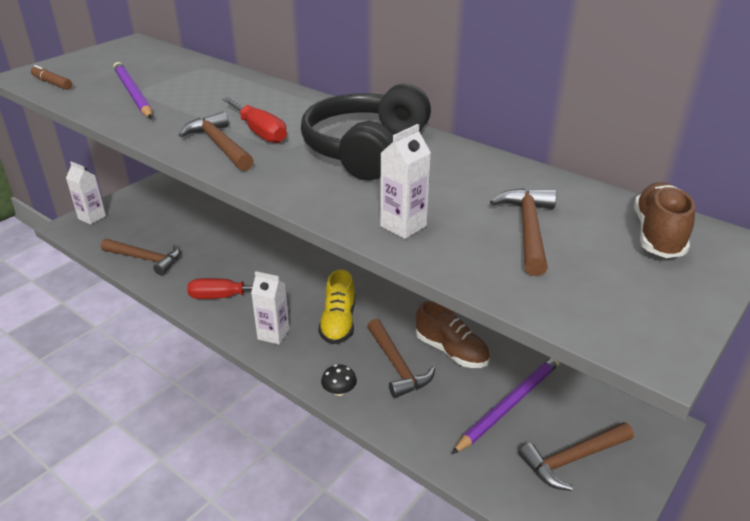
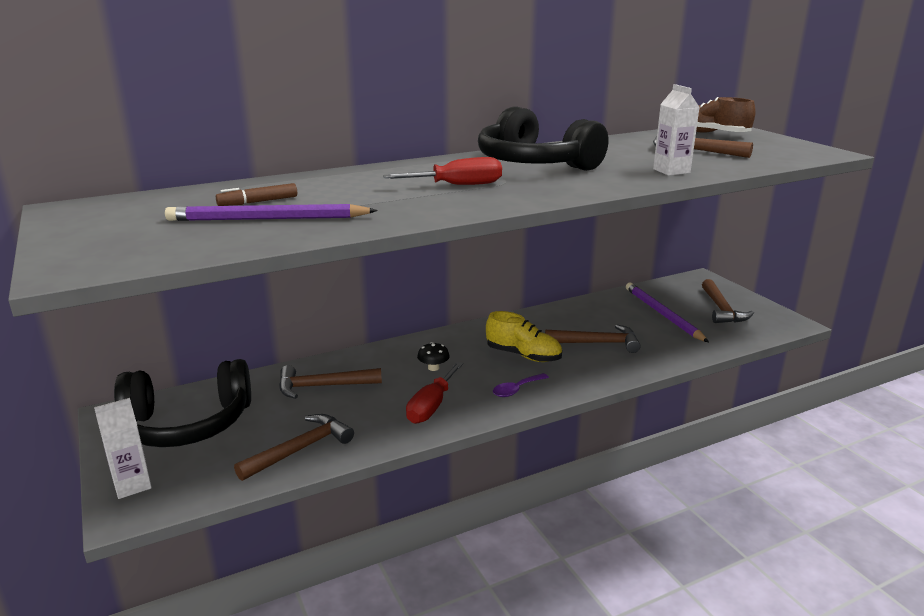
camera: 65 degrees left, 10 degrees down
brown marker [31,65,72,90] -> brown marker moved to [216,183,297,206]
brown hammer [179,111,254,171] -> brown hammer moved to [279,365,382,399]
white carton [251,271,289,344] -> purple spoon [493,373,549,397]
black mushroom [321,365,357,396] -> black mushroom moved to [417,342,450,371]
brown shoe [416,301,490,368] -> none
none -> black headphones [114,359,251,447]

